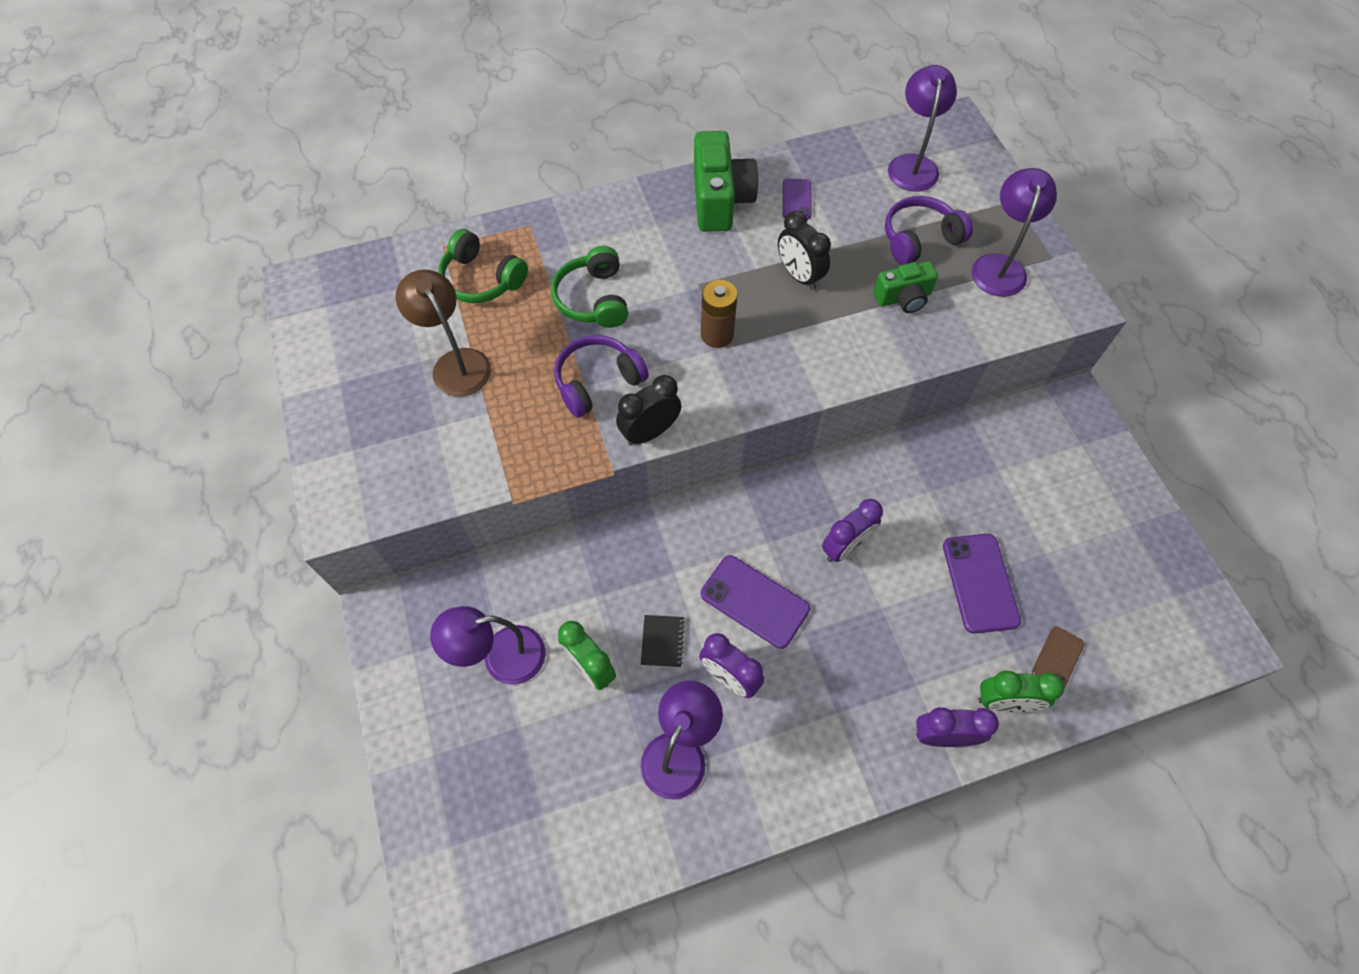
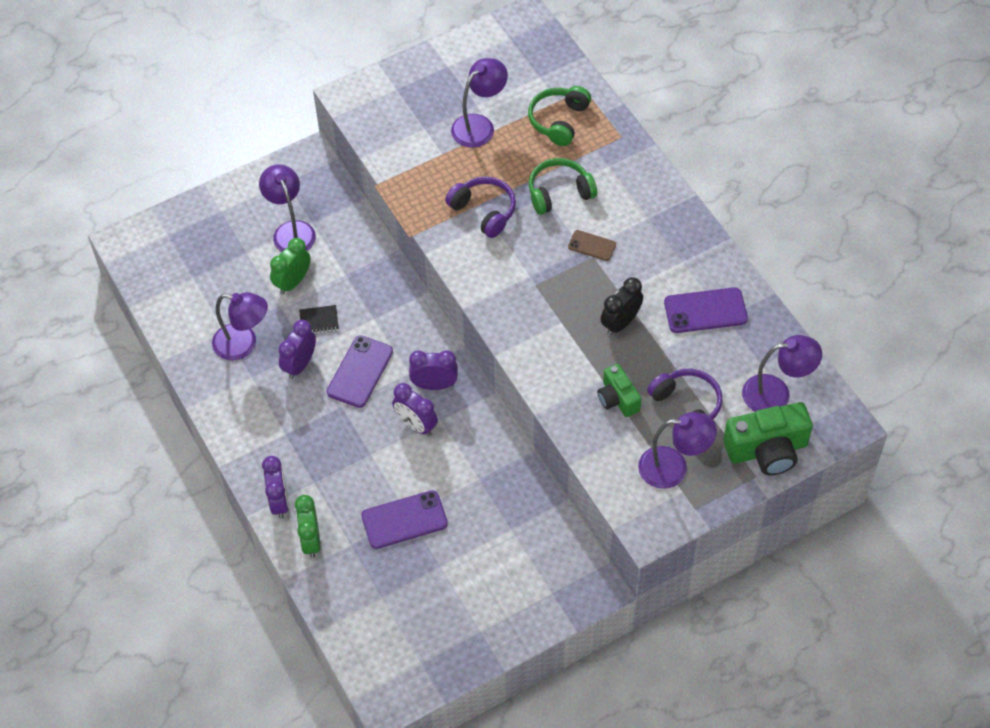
camera: 80 degrees right, 5 degrees down
brown lamp [396,270,491,397] -> purple lamp [451,58,508,148]
black clock [616,375,681,446] -> none
green camera [694,131,758,232] -> green camera moved to [723,402,813,475]
brown battery [701,280,738,348] -> none
purple phone [783,179,812,219] -> purple phone [664,287,748,333], size x1.72
brown phone [1032,627,1084,689] -> brown phone moved to [568,230,616,261]
none -> purple clock [409,350,458,390]

